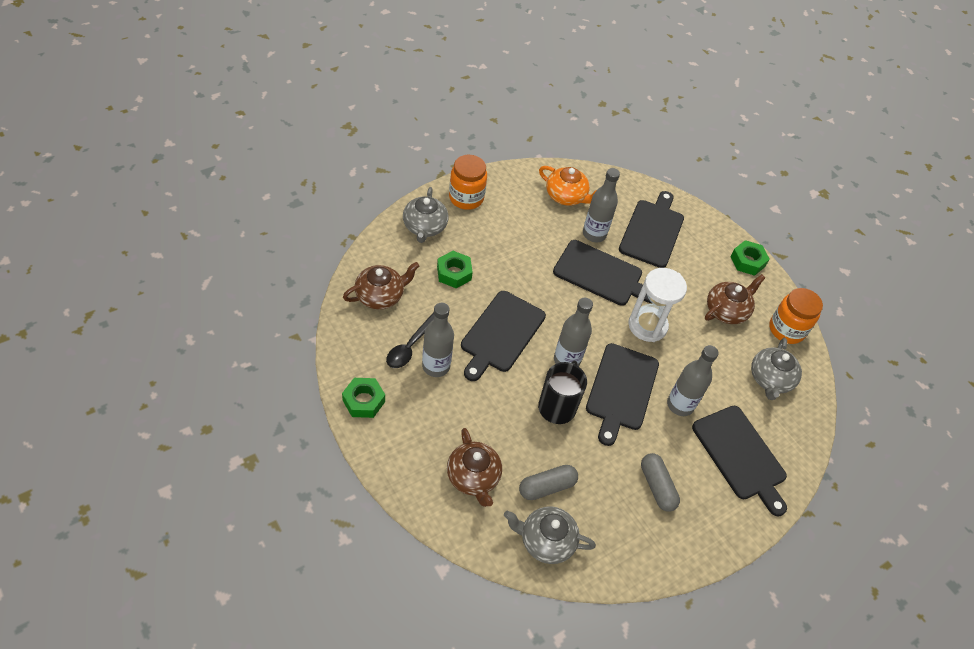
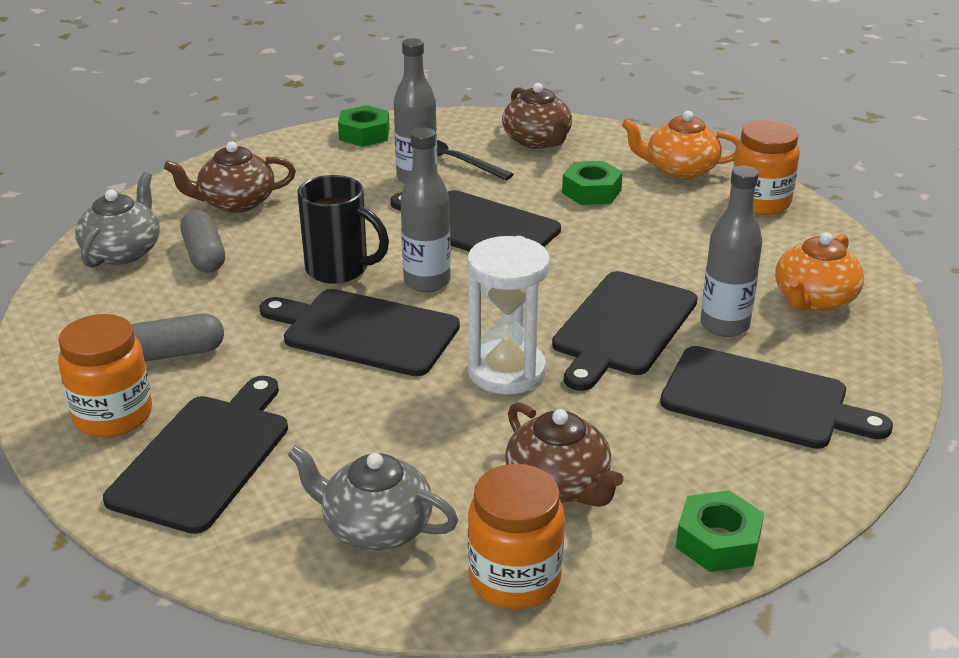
camera: 100 degrees right, 20 degrees down
grey teapot [403,187,448,243] -> orange teapot [621,111,739,179]
grey bottle [667,345,719,416] -> none
black cutting board [692,406,787,517] -> black cutting board turned 135 degrees clockwise [103,376,288,534]
none -> orange jar [58,314,152,437]

